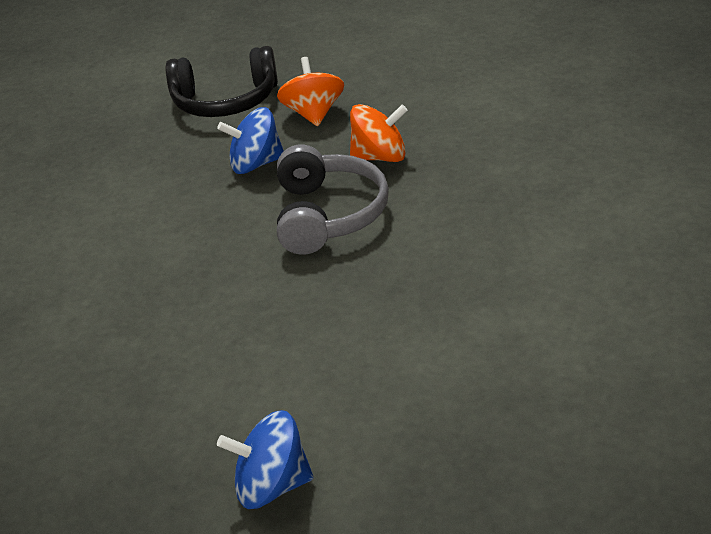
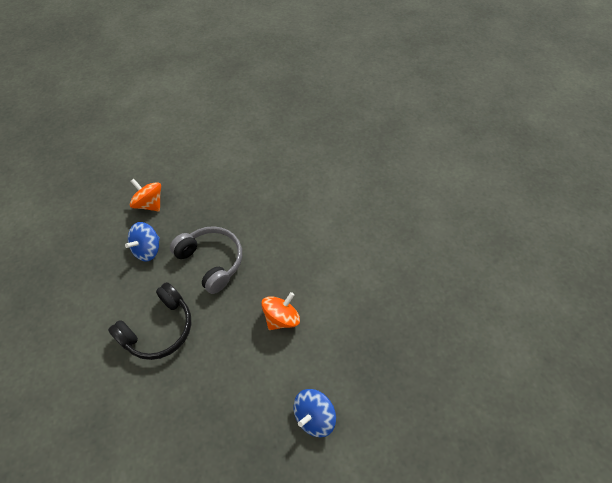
camera: 45 degrees left, 20 degrees up
black headphones [166,46,278,117] -> black headphones moved to [108,282,191,360]
orange spinning top [350,104,408,162] -> orange spinning top moved to [261,292,300,330]

